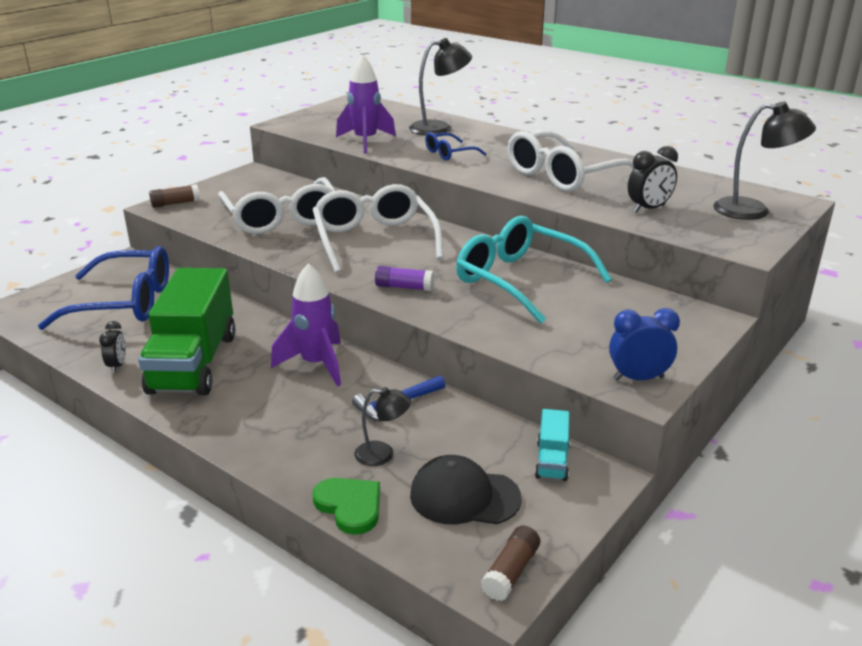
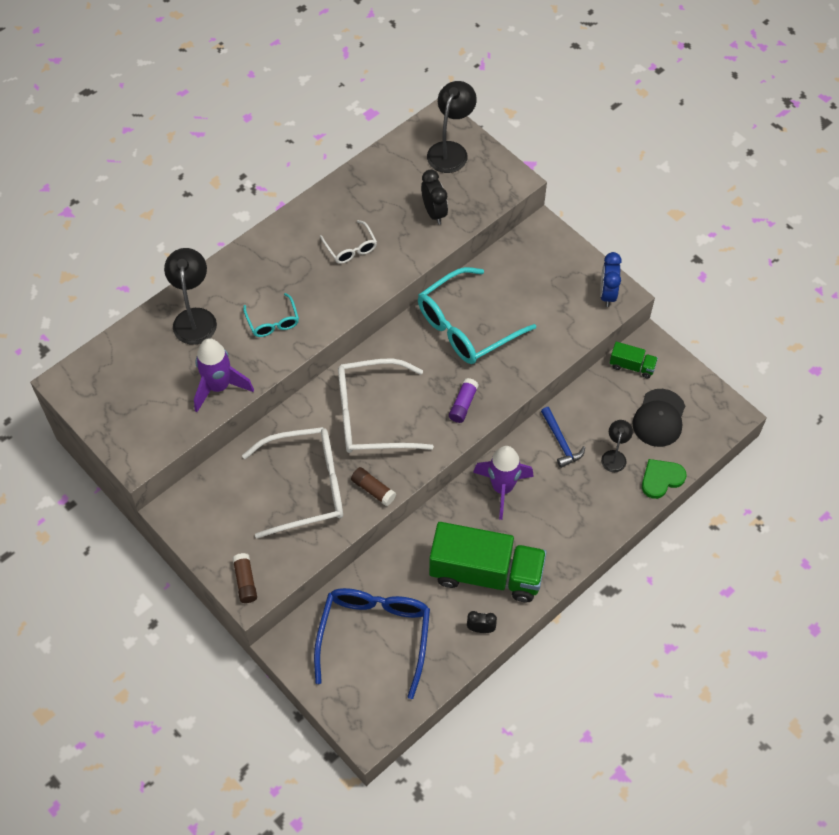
camera: 80 degrees left, 30 degrees up
blue glasses [425,132,487,160] -> turquoise glasses [243,293,299,337]
brown glue stick [481,525,540,601] -> brown glue stick moved to [351,467,396,506]
white glasses [508,131,634,192] -> white glasses [320,220,377,264], size x0.50
turquoise truck [535,409,570,481] -> green truck [610,342,658,378]

